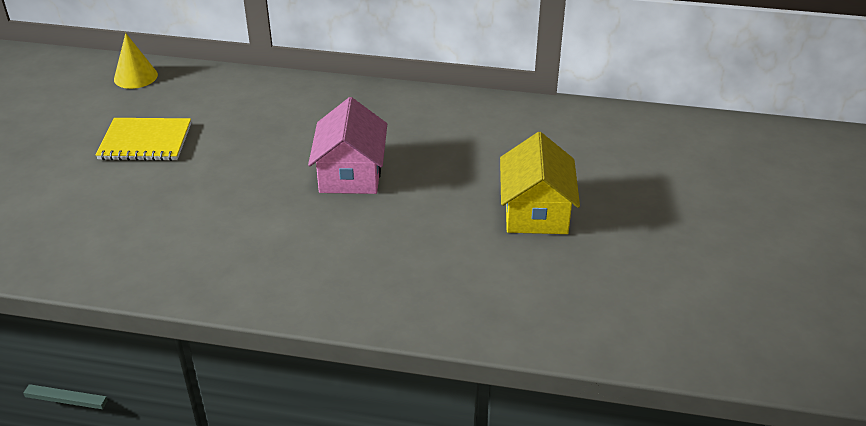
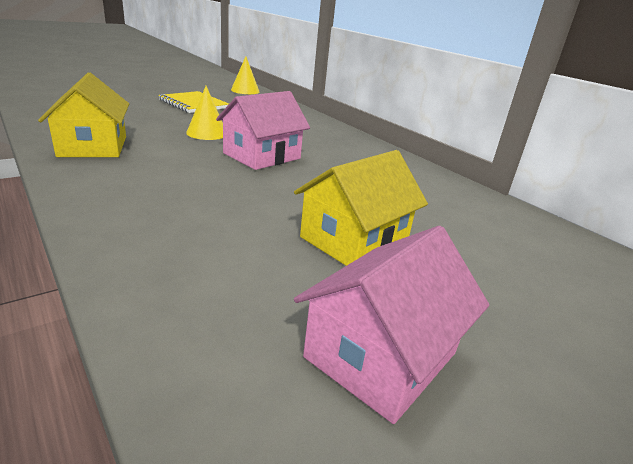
camera: 40 degrees right, 10 degrees down
none -> yellow house [38,72,129,157]
none -> yellow cone [186,86,223,140]
none -> pink house [294,226,489,424]

